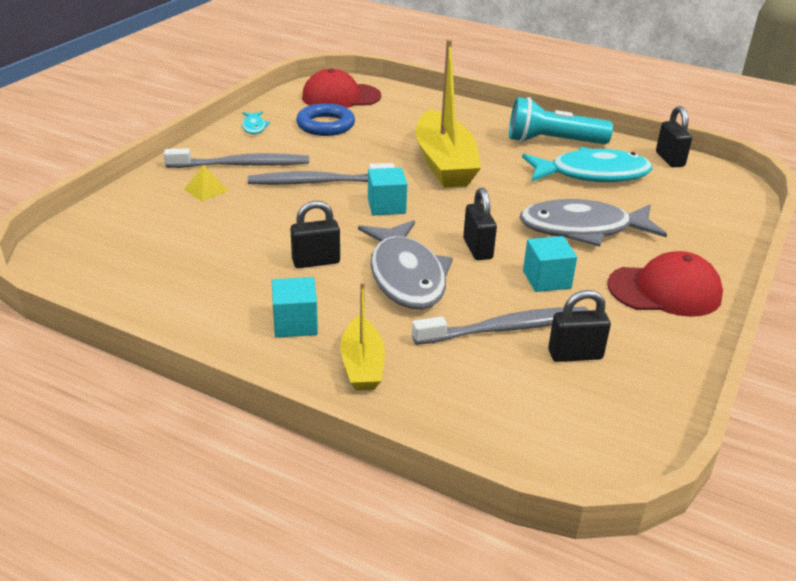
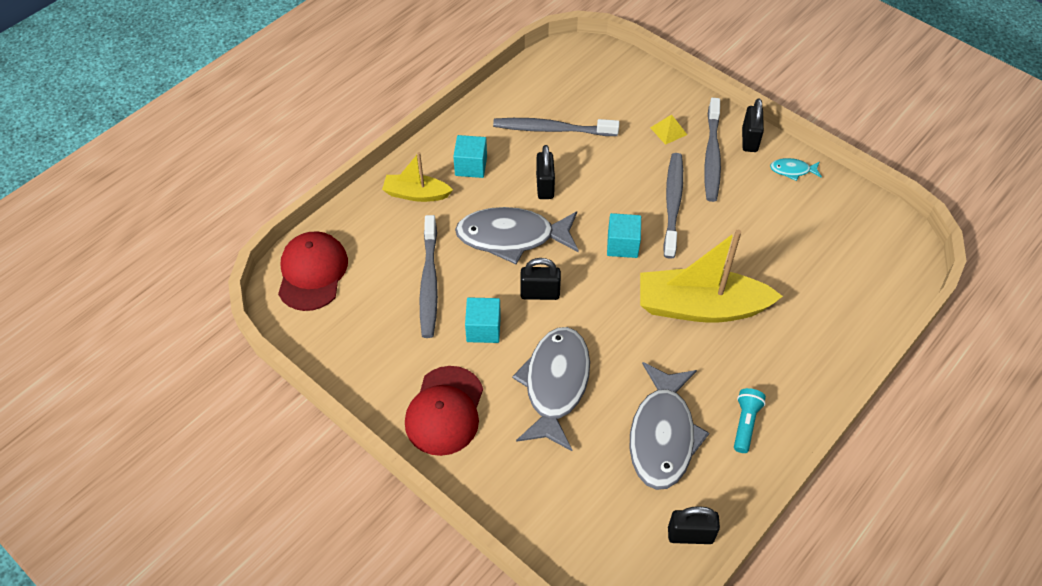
camera: 105 degrees right, 20 degrees up
blue ring [296,103,355,136] -> none
red cap [302,68,381,108] -> red cap moved to [278,231,348,311]
turquoise flashlight [509,97,613,144] -> turquoise flashlight [734,388,766,453], size x0.54
turquoise fish [522,147,653,182] -> grey fish [630,362,709,490]
black padlock [548,290,611,362] -> black padlock moved to [742,98,764,152]
none -> grey toothbrush [493,118,620,136]

